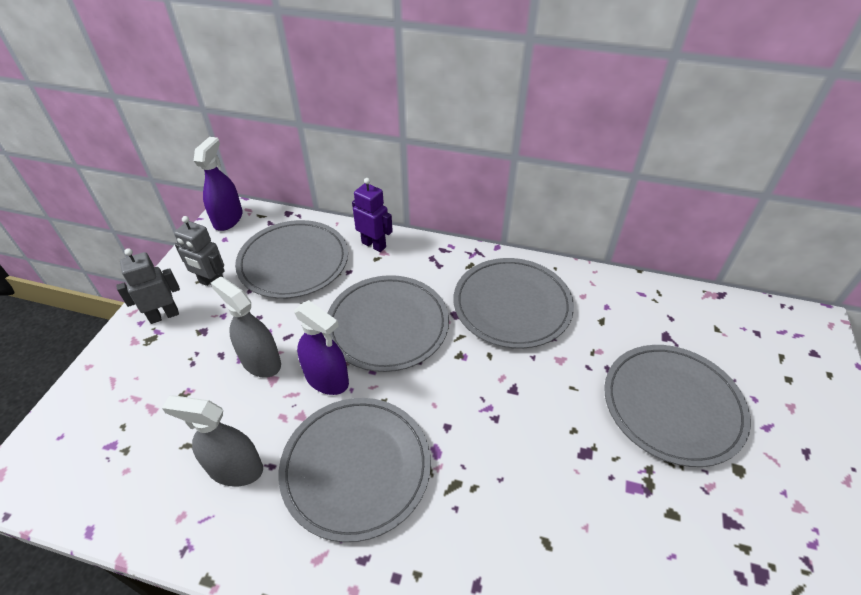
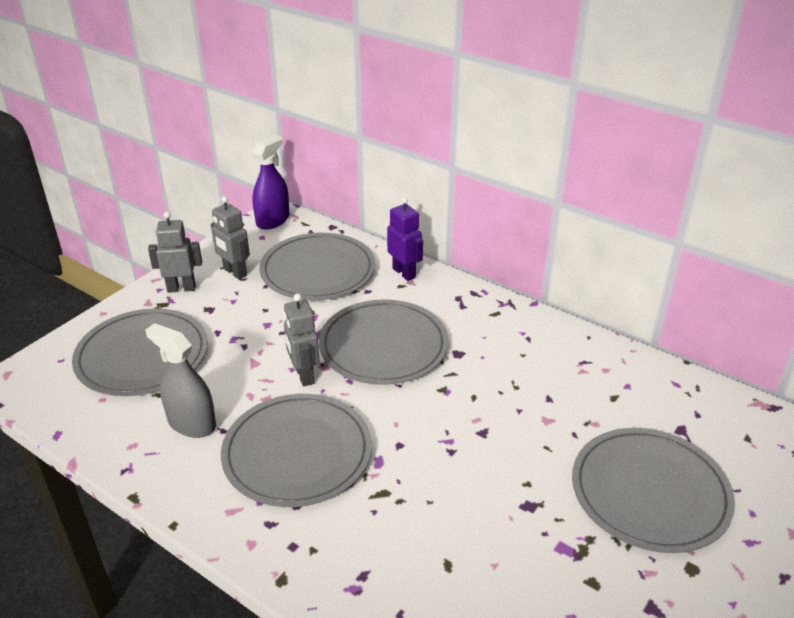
camera: 20 degrees right, 10 degrees down
grey spray bottle [211,276,281,378] -> none
purple spray bottle [294,300,349,395] -> grey robot [284,294,320,386]
grey plate [454,258,574,349] -> grey plate moved to [72,308,208,396]

